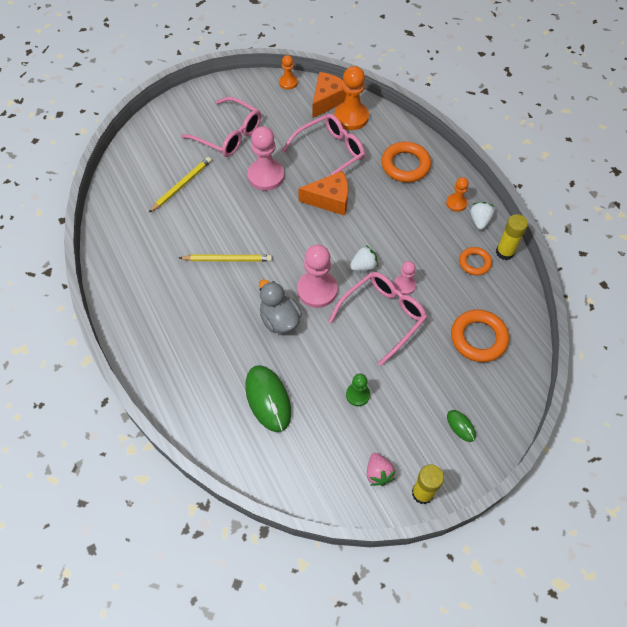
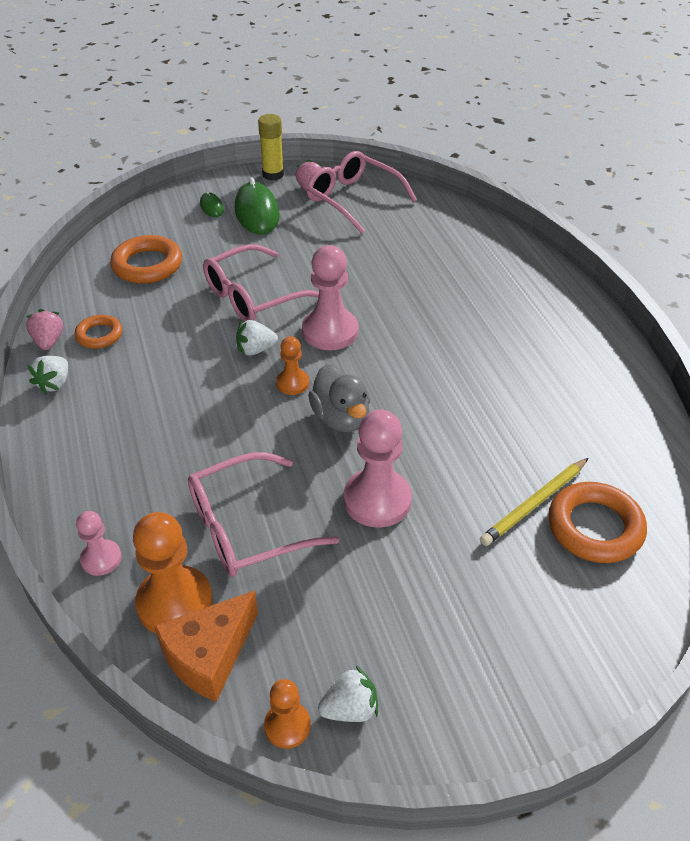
camera: 170 degrees left, 15 degrees down
yellow pencil [179,255,272,261] -> none
pink glasses [181,97,261,157] -> pink glasses moved to [306,151,417,234]
green mouse [245,365,291,432] -> green mouse moved to [235,177,280,234]
grey duck [259,279,302,333] -> grey duck moved to [308,364,370,432]
orange cheese [298,171,348,216] -> none
green pawn [346,373,370,406] -> none
orange ring [381,142,431,182] -> orange ring moved to [548,482,647,563]
pink pawn [394,261,416,295] -> pink pawn moved to [76,511,122,576]
orange pawn [446,177,469,212] -> orange pawn moved to [276,336,309,395]
yellow glue stick [496,214,528,260] -> pink strawberry [26,309,63,350]
none -> white strawberry [318,666,378,722]

